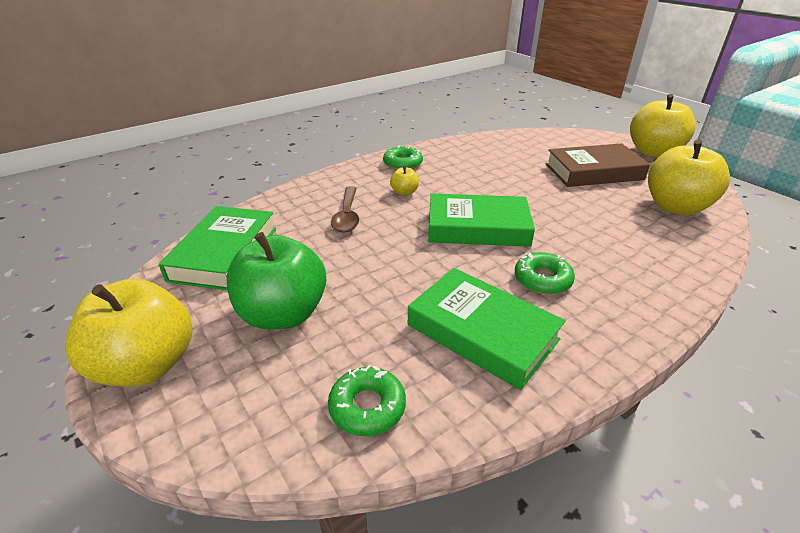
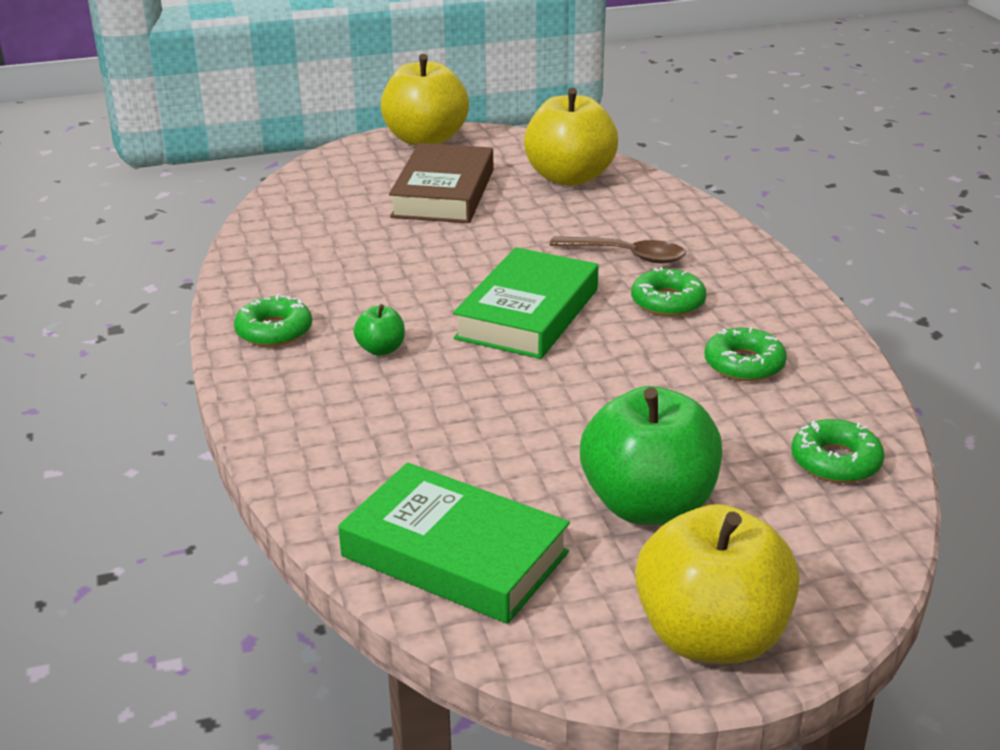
camera: 70 degrees left, 5 degrees down
brown spoon [331,186,359,233] -> brown spoon moved to [549,236,686,264]
yellow apple [390,166,419,196] -> green apple [354,304,405,356]
green book [408,268,566,390] -> green donut [705,327,787,381]

